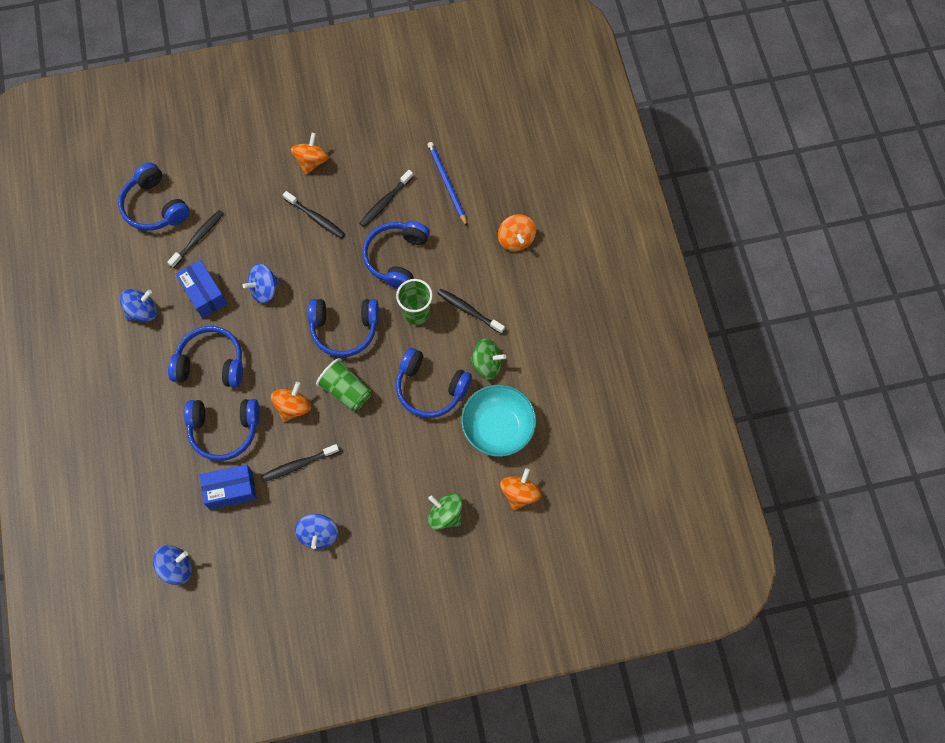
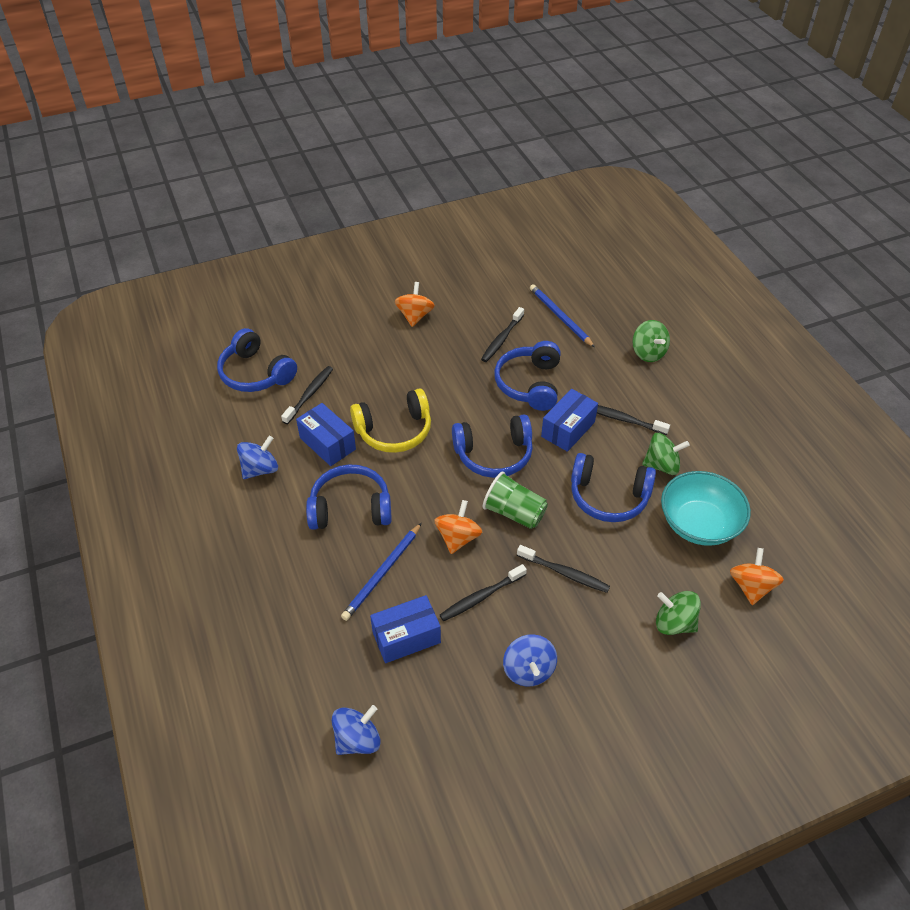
camera: 10 degrees left, 20 degrees down
blue headphones [184,399,260,461] -> blue pencil [341,523,422,621]
blue spinning top [242,264,280,304] -> yellow headphones [350,388,431,453]
black toothbrush [283,191,345,239] -> black toothbrush moved to [517,545,610,593]
green cup [396,279,433,325] -> blue box [541,389,598,452]
orange spinning top [498,214,536,251] -> green spinning top [632,320,670,362]

